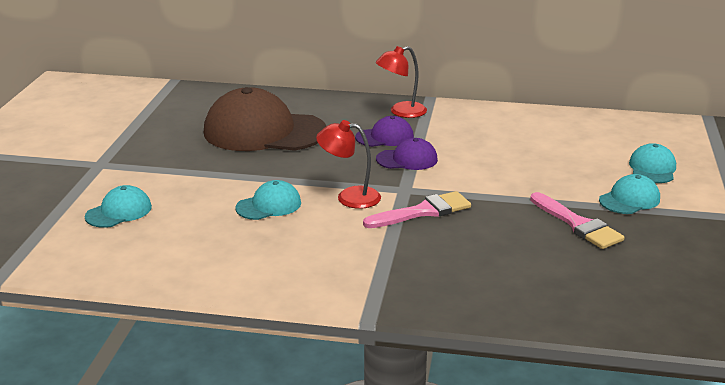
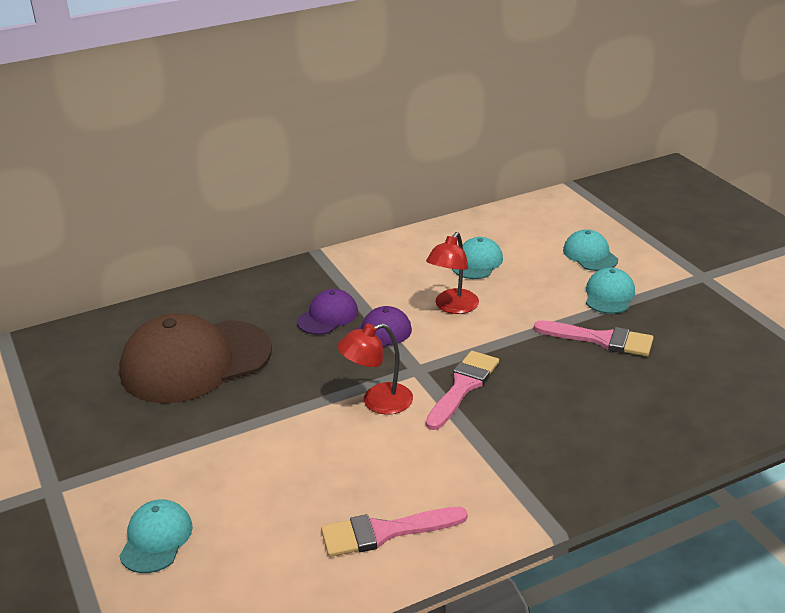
camera: 35 degrees left, 5 degrees up
turquoise cap [235,180,301,220] -> turquoise cap moved to [452,237,503,279]
red lamp [376,46,427,118] -> red lamp moved to [426,232,479,314]
none -> pink brush [321,507,468,557]

